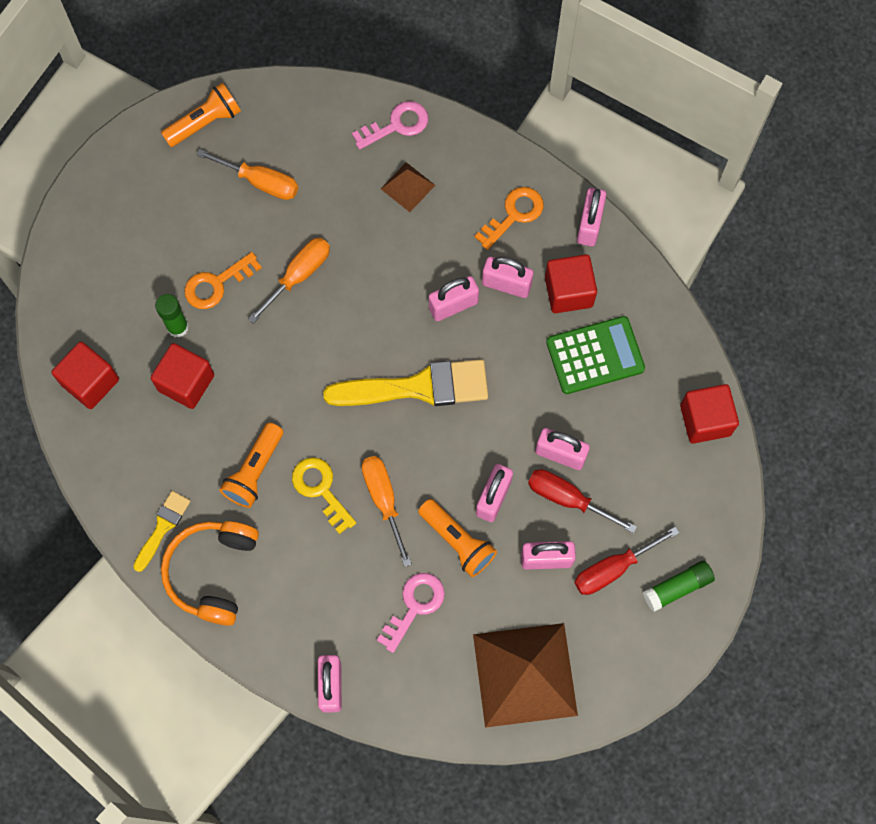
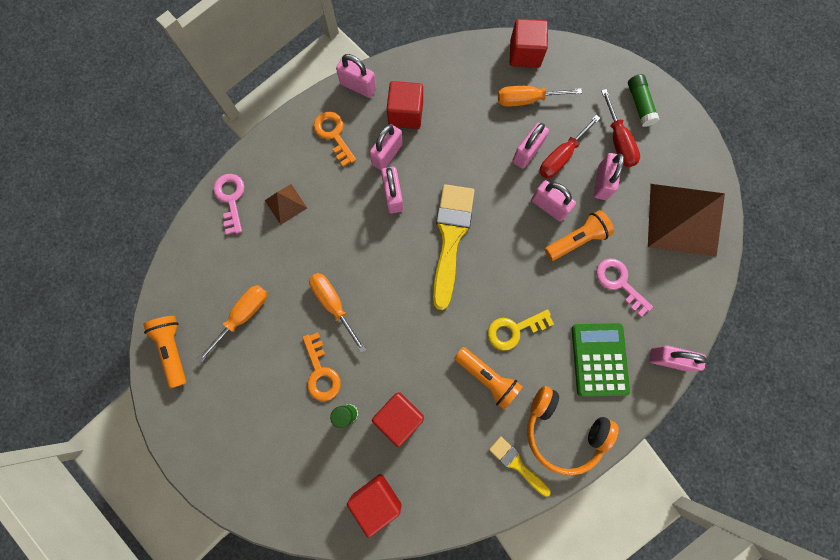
camera: 75 degrees left, 5 degrees up
orange screwdriver [361,456,412,567] -> orange screwdriver moved to [498,86,582,107]
green calculator [546,316,645,394] -> green calculator moved to [572,323,630,397]

